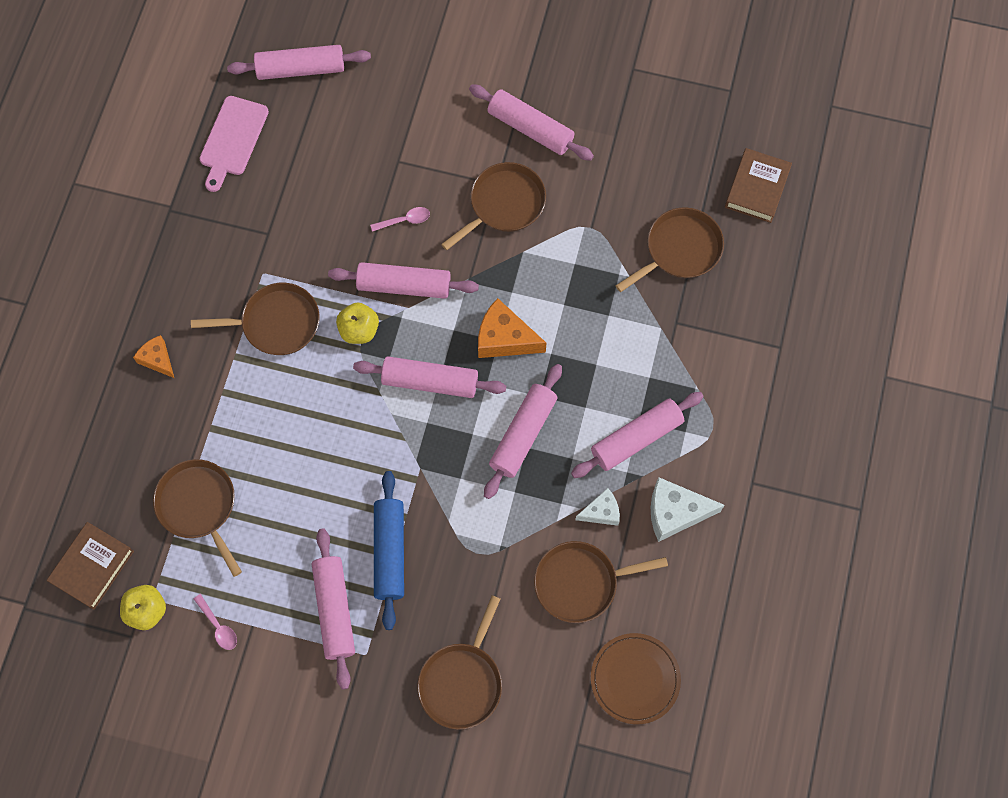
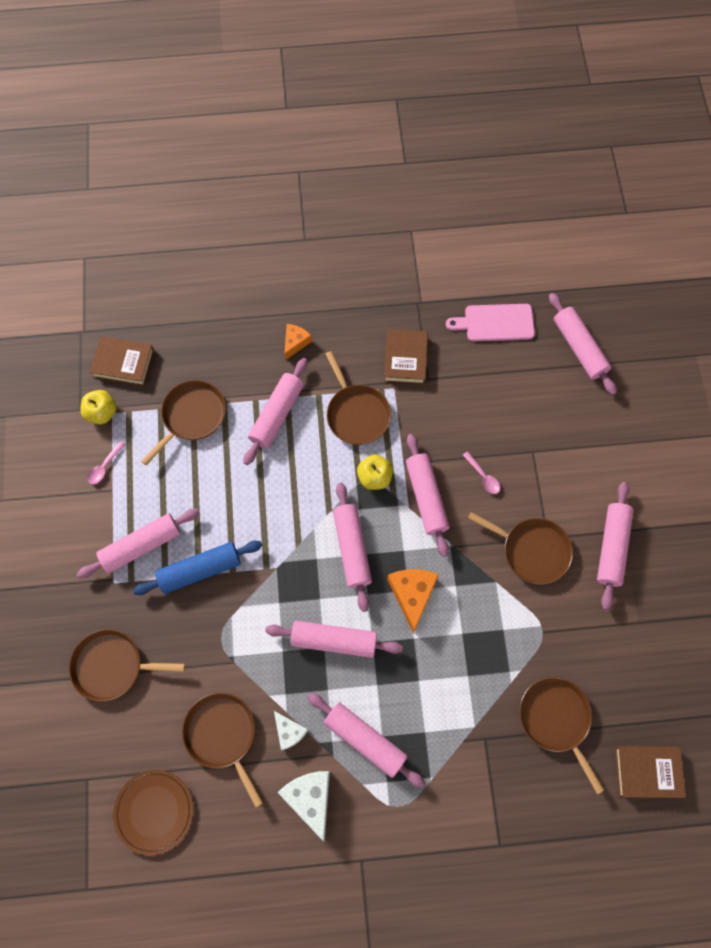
camera: 70 degrees right, 0 degrees up
brown pan [616,207,724,292] -> brown pan turned 150 degrees counterclockwise [519,677,604,794]
none -> pink rolling pin [244,358,307,465]
none -> brown book [384,329,428,385]

